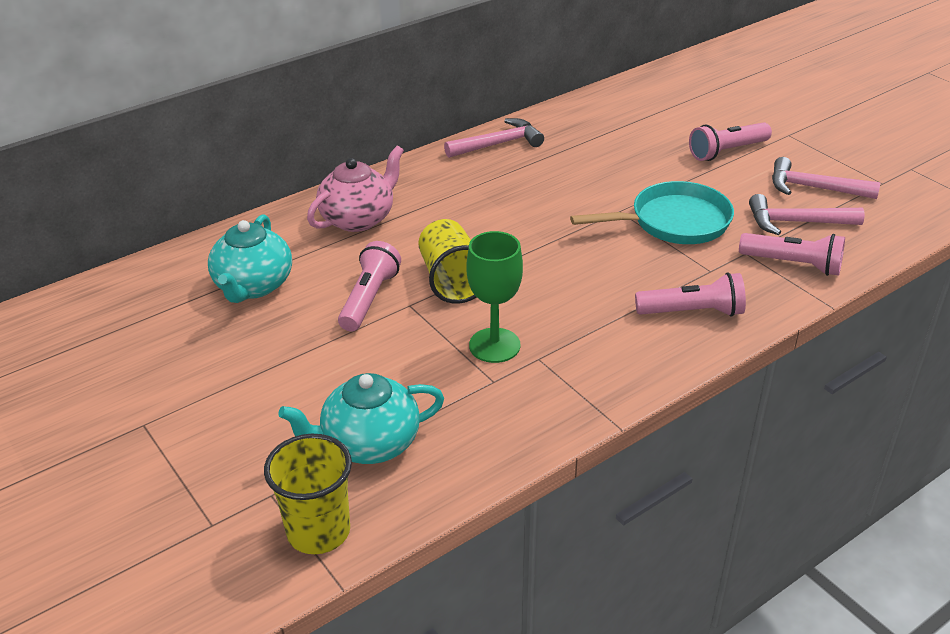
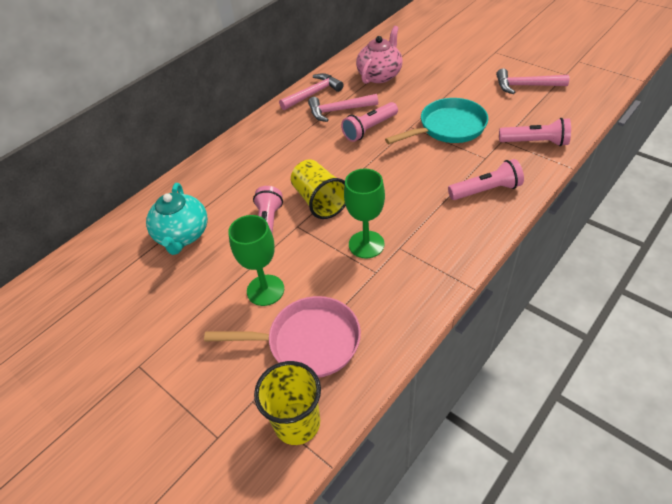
camera: 10 degrees left, 10 degrees up
turquoise teapot [278,373,444,464] -> pink pan [204,296,361,378]
pink teapot [307,146,404,232] -> pink teapot moved to [356,26,403,84]
pink flashlight [689,122,772,161] -> pink flashlight moved to [341,102,398,142]
pink hammer [749,194,865,235] -> pink hammer moved to [308,94,378,122]
none -> green goblet [228,215,284,306]

